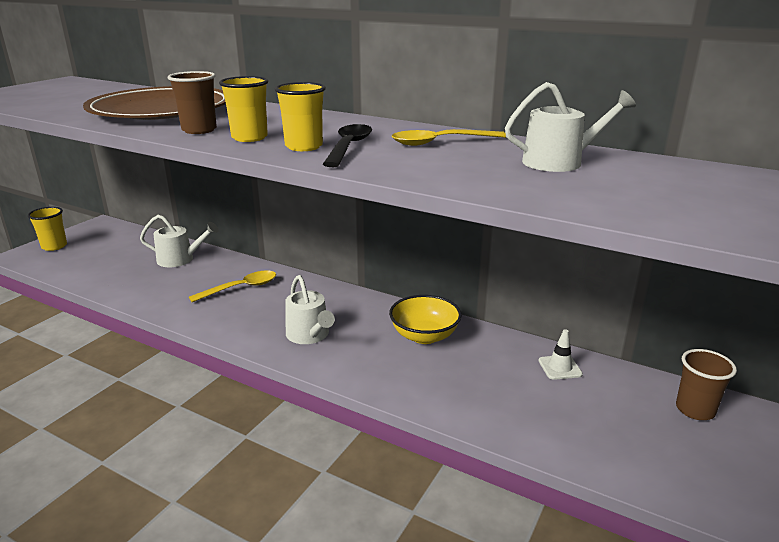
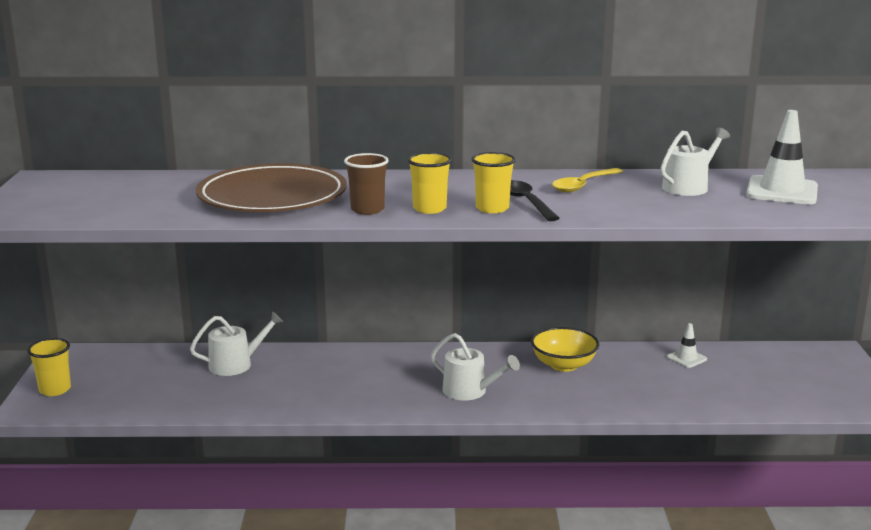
camera: 30 degrees left, 5 degrees down
yellow spoon [189,271,276,302] -> none
brown cup [676,349,737,420] -> none
none -> white traffic cone [746,110,818,204]

